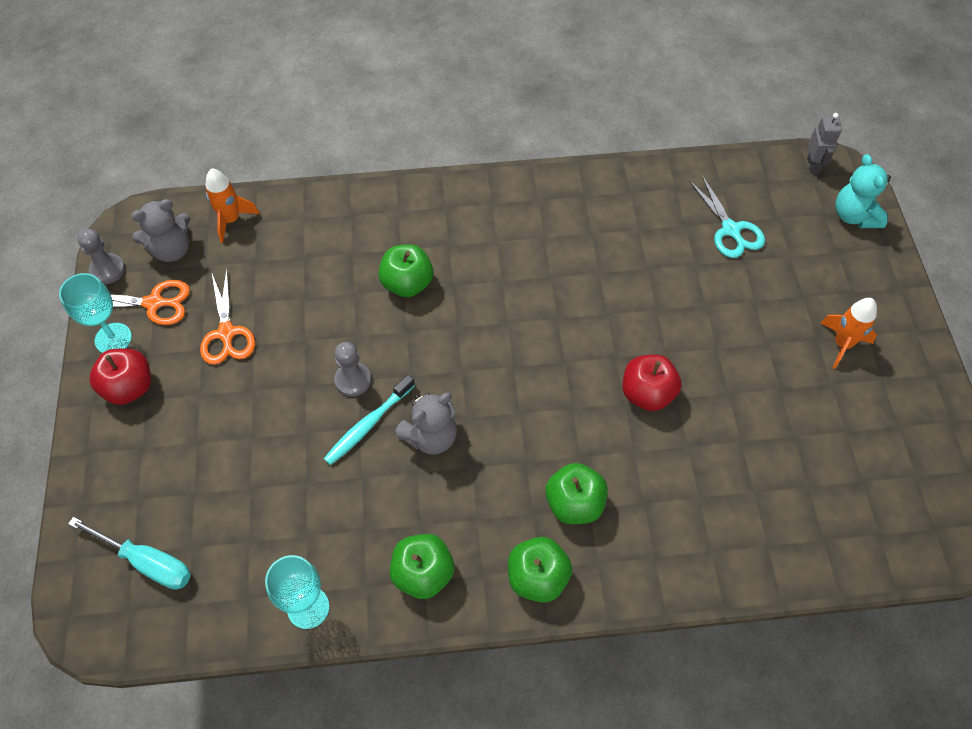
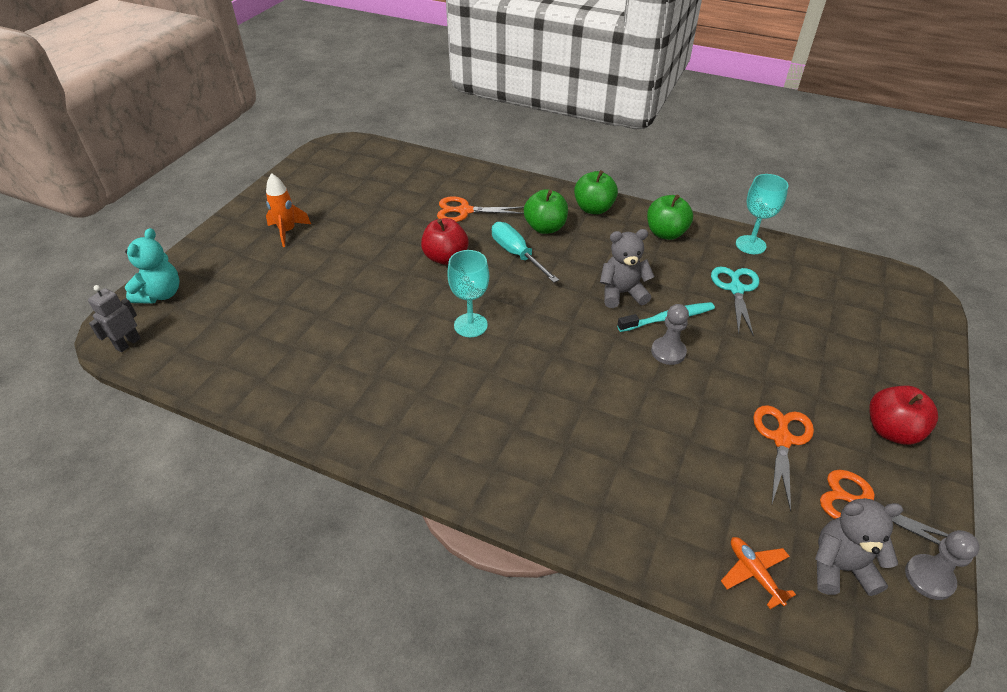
camera: 150 degrees left, 15 degrees down
turquoise goblet [59,273,132,353] -> turquoise goblet moved to [447,250,489,337]
turquoise screwdriver [68,517,191,590] -> turquoise screwdriver moved to [492,222,559,283]
orange rocket [205,168,260,243] -> orange plane [721,537,796,609]
green apple [378,244,433,297] -> none
turquoise scissors [689,175,765,258] -> turquoise scissors moved to [711,266,759,337]
none -> orange scissors [437,196,524,222]

